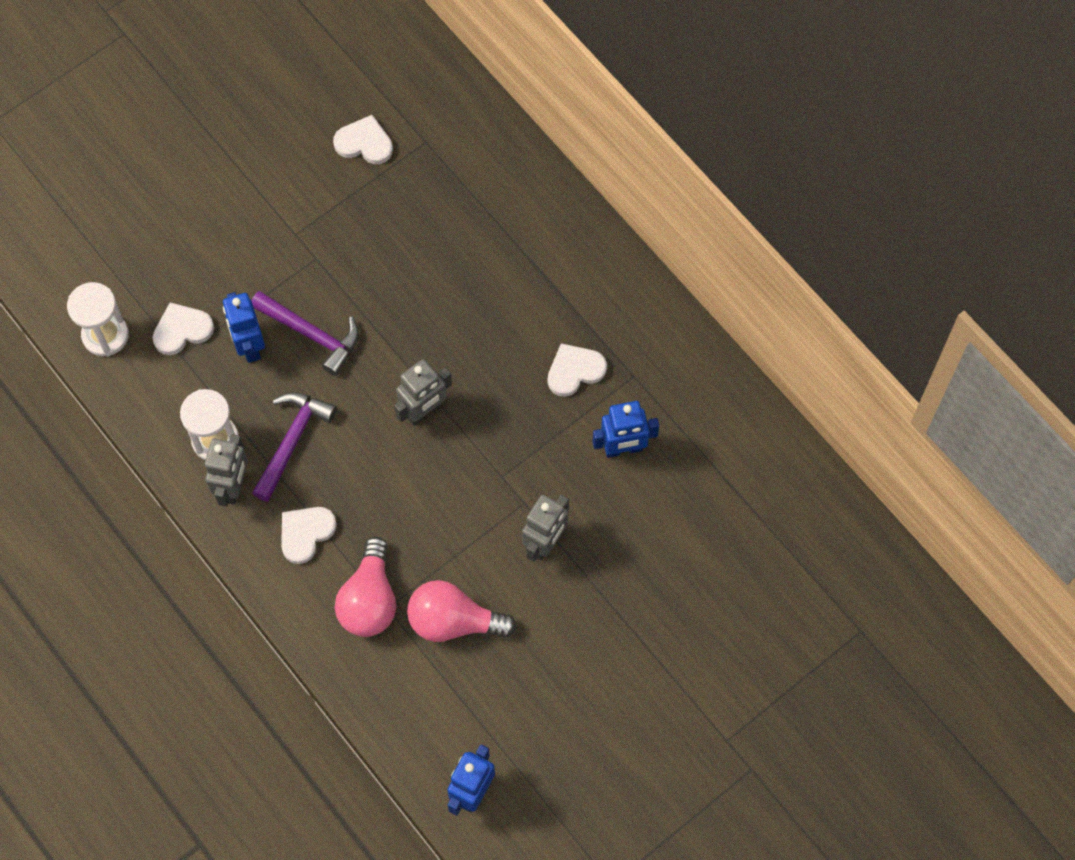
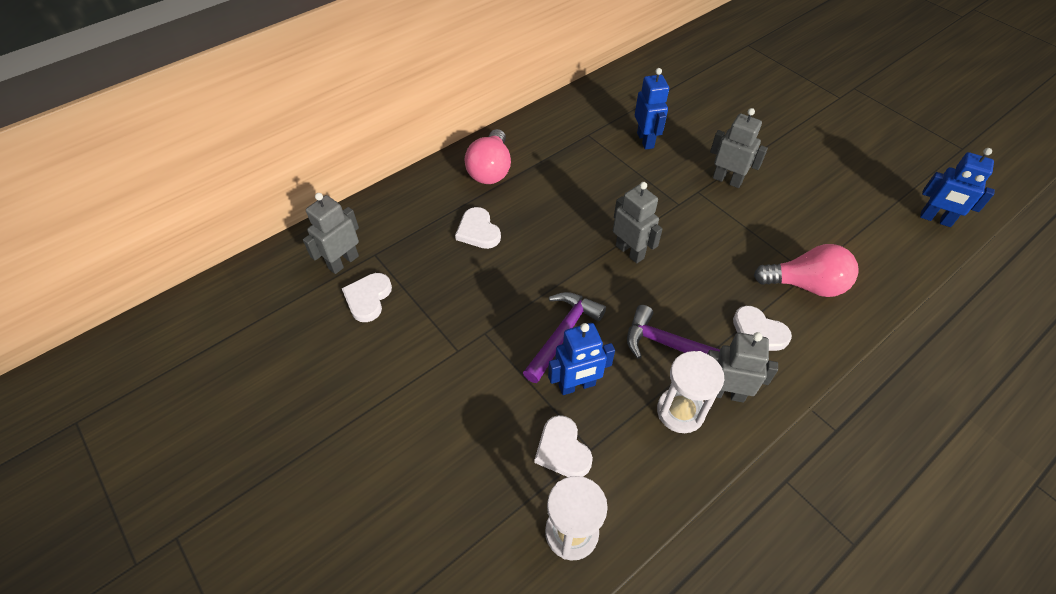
camera: 90 degrees left, 15 degrees down
pink light bulb [407,580,516,642] -> pink light bulb moved to [464,129,511,184]
white heart [548,343,607,397] -> white heart moved to [455,207,501,249]
none -> grey robot [303,193,359,274]

